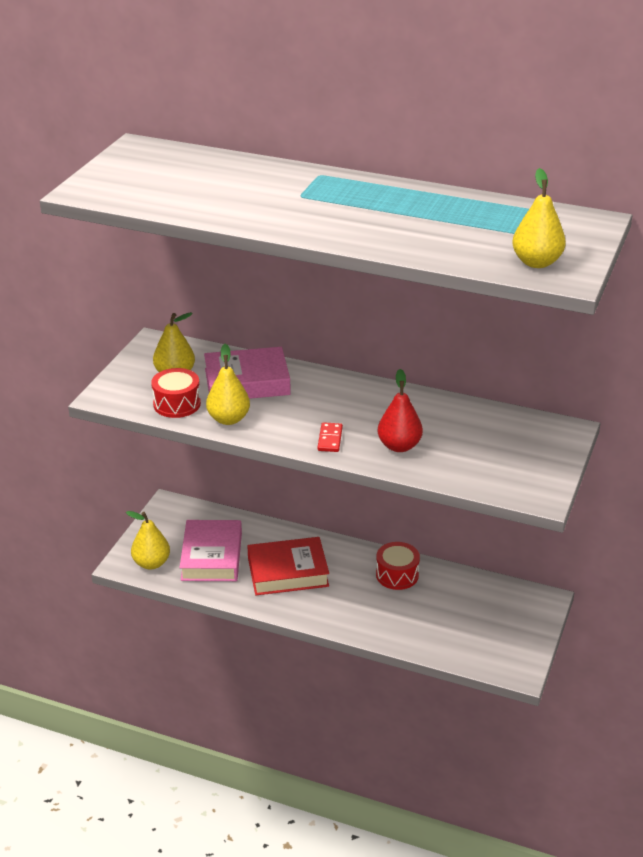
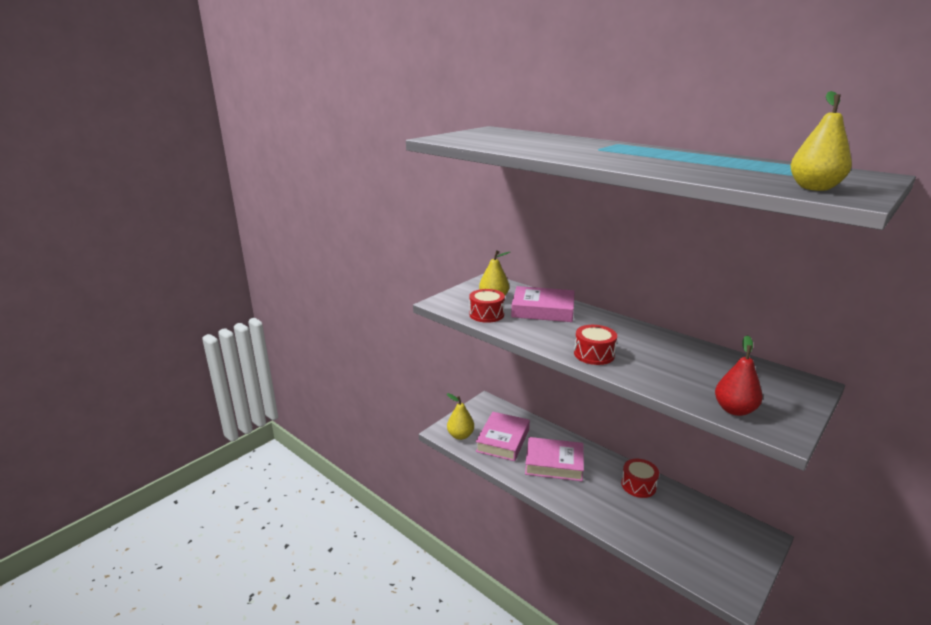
camera: 20 degrees right, 10 degrees down
yellow pear [206,344,250,425] -> none
red book [247,537,329,595] -> pink book [525,437,584,481]
red domino [318,422,343,452] -> red drum [574,325,617,365]
red pear [378,369,423,452] -> red pear moved to [715,335,763,416]

